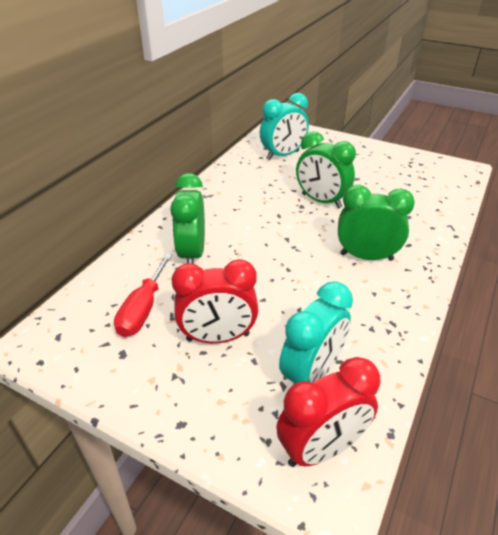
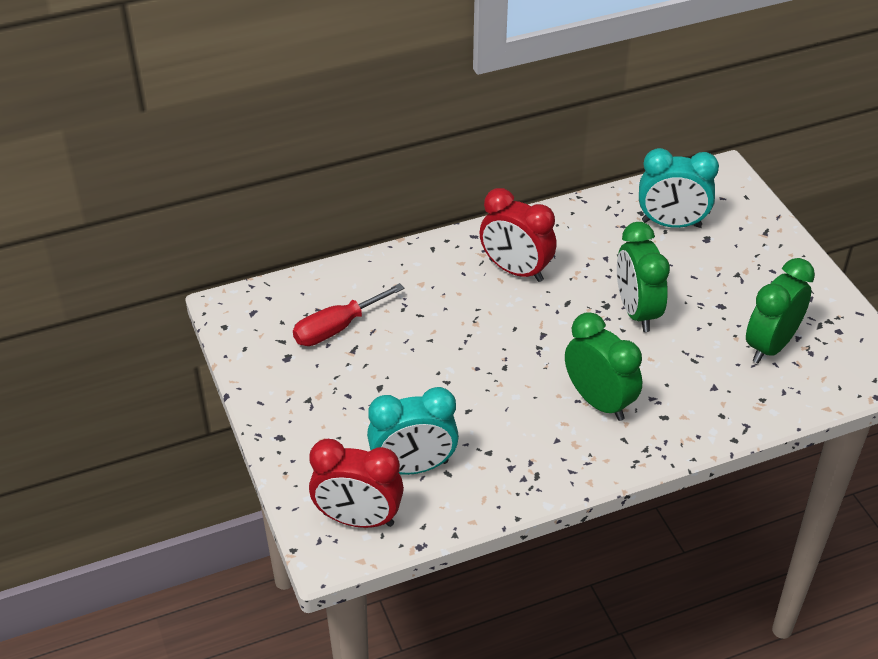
camera: 40 degrees right, 5 degrees up
green clock [170,173,205,264] -> green clock moved to [746,258,815,363]
red clock [171,259,259,343] -> red clock moved to [479,188,557,282]

